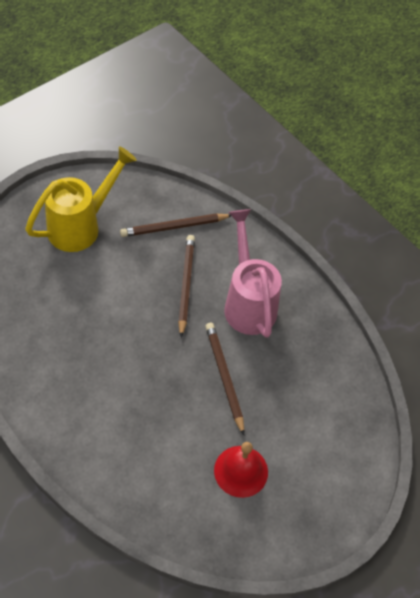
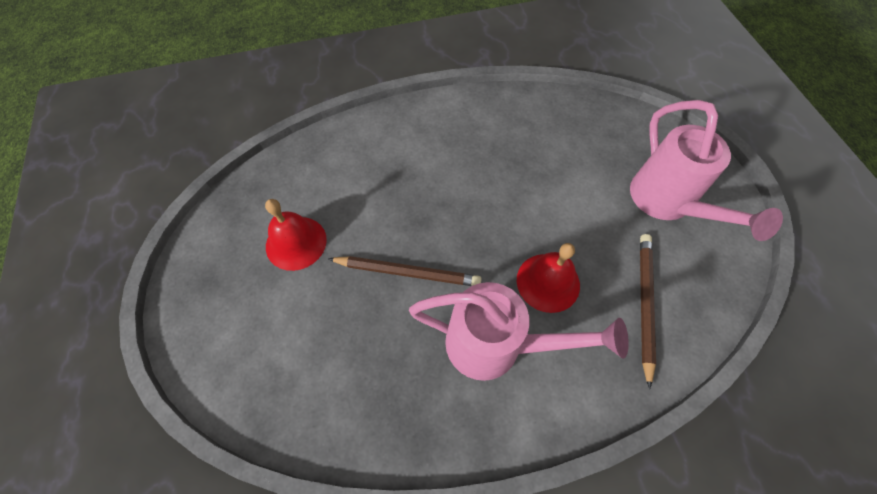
camera: 120 degrees right, 5 degrees up
yellow watering can [25,146,137,252] -> pink watering can [630,100,783,241]
brown pencil [178,235,195,337] -> red bell [517,243,580,313]

